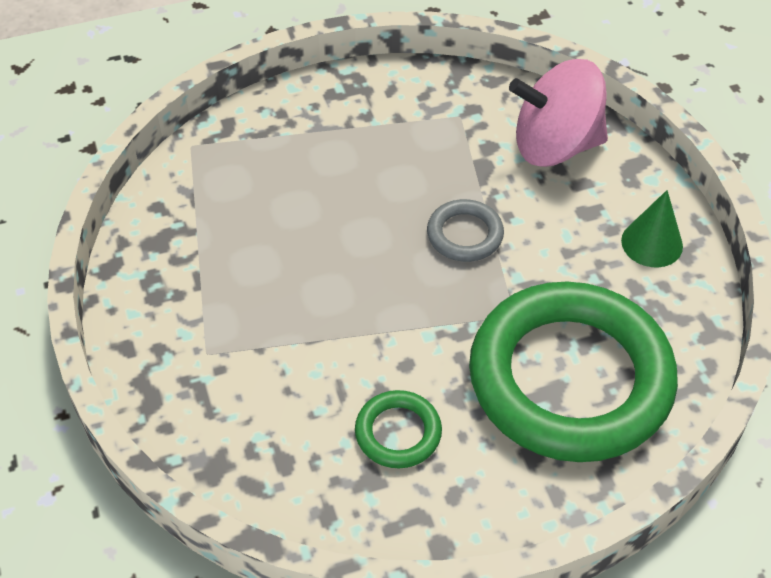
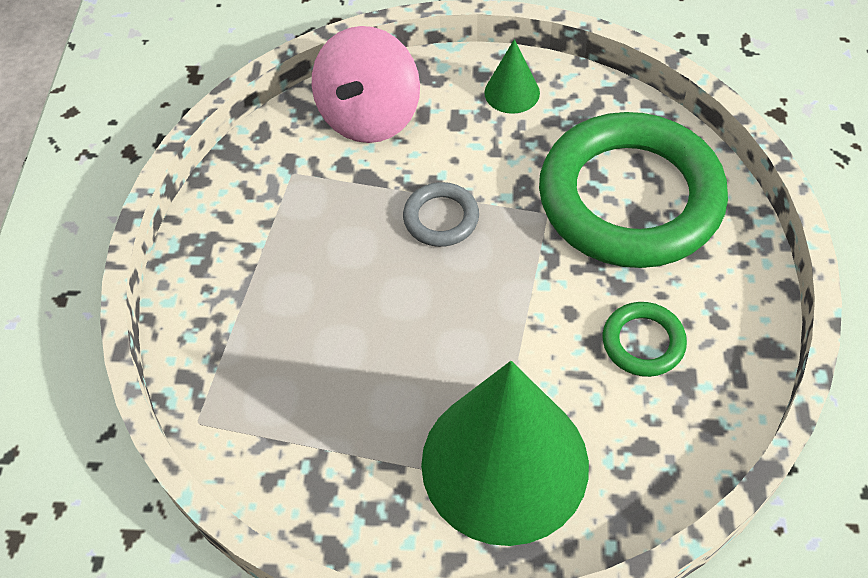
camera: 65 degrees left, 5 degrees up
none -> green cone [421,361,589,546]

